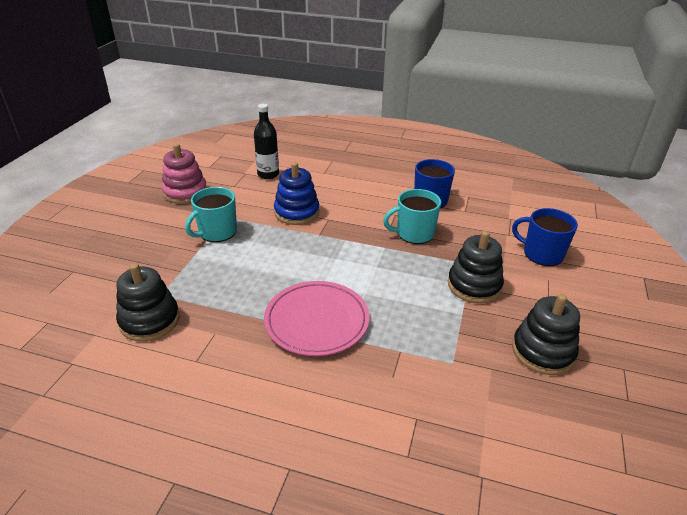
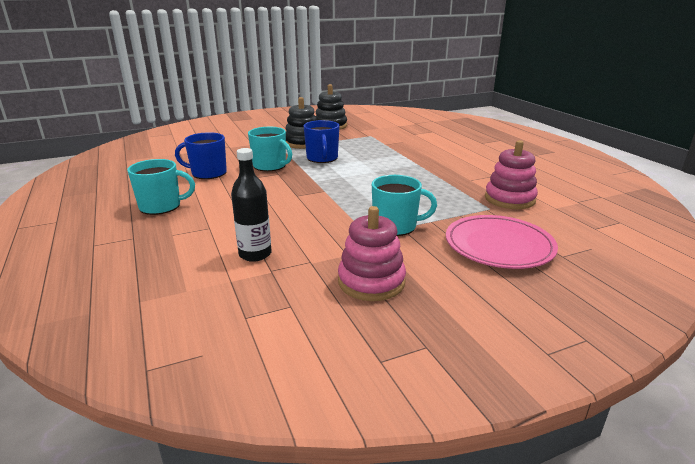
camera: 130 degrees left, 10 degrees down
black stacking toy [116,263,180,342] -> pink stacking toy [485,140,538,209]
pink plate [264,281,369,356] -> pink plate moved to [446,215,558,269]
blue stacking toy [274,162,320,225] -> none
blue mug [512,208,578,266] -> blue mug moved to [304,120,339,163]
none -> turquoise mug [127,159,195,215]

